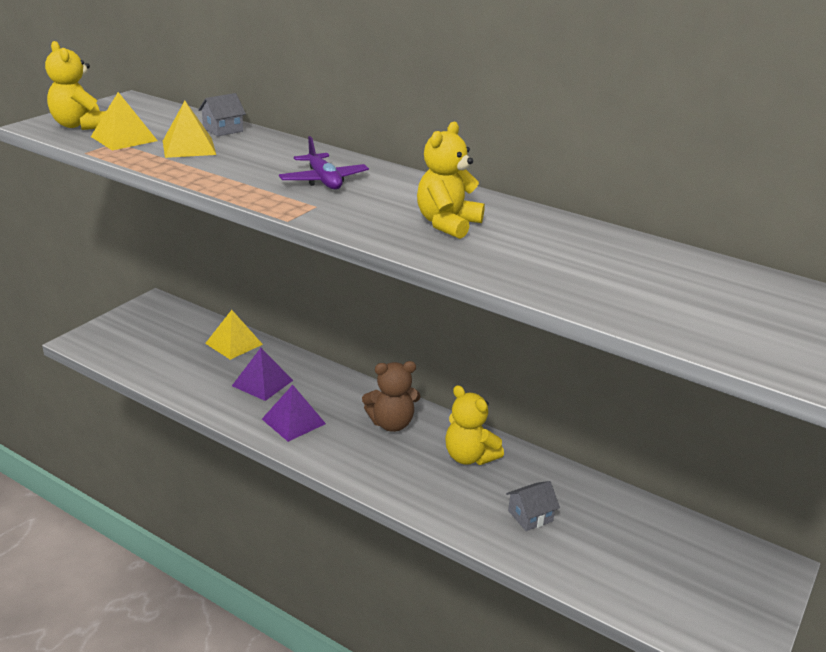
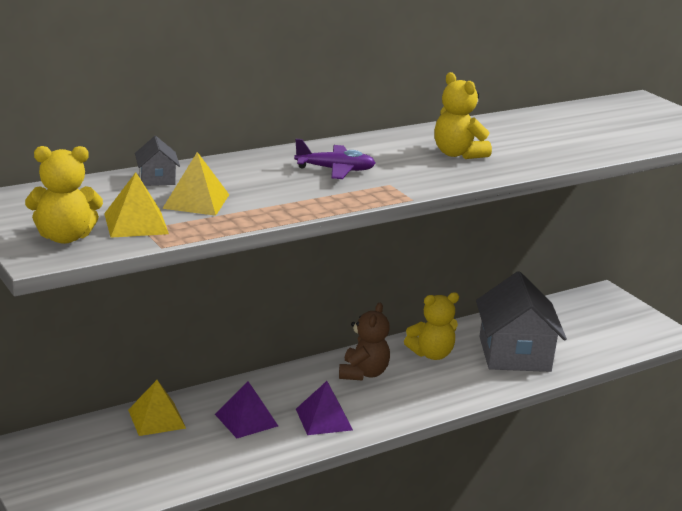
camera: 65 degrees left, 5 degrees down
grey house [506,481,560,531] -> grey house [476,271,567,372], size x2.41

